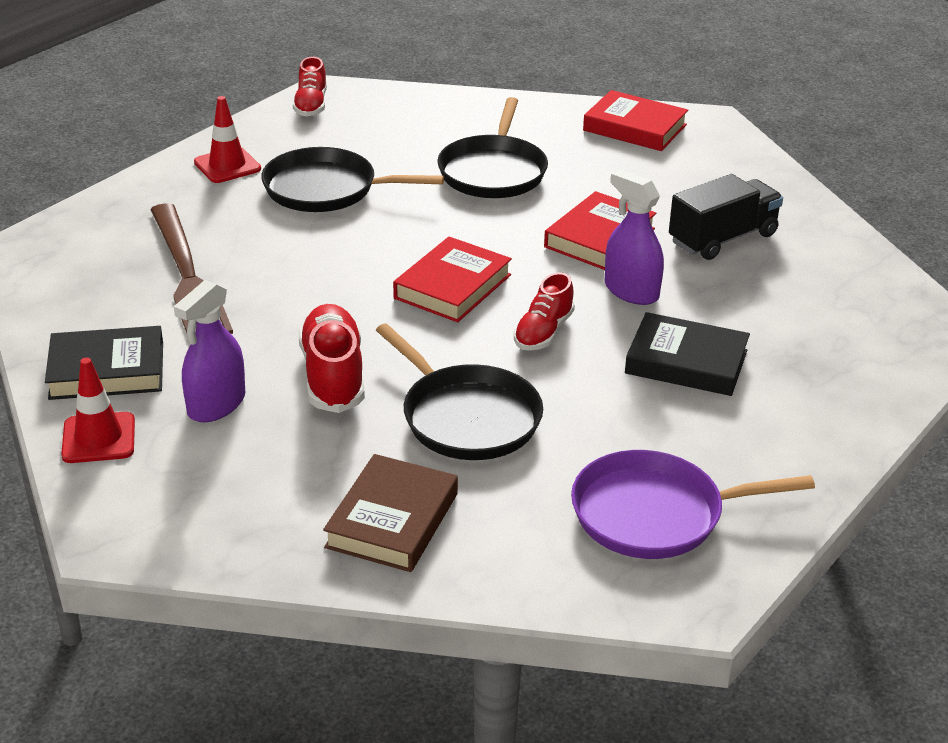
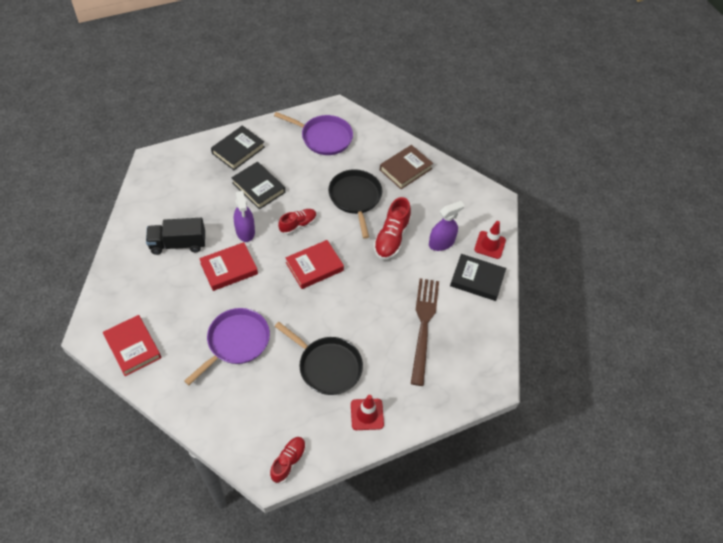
camera: 155 degrees left, 20 degrees up
black pan [437,97,548,198] -> purple pan [184,308,270,385]
none -> black book [211,126,265,170]

